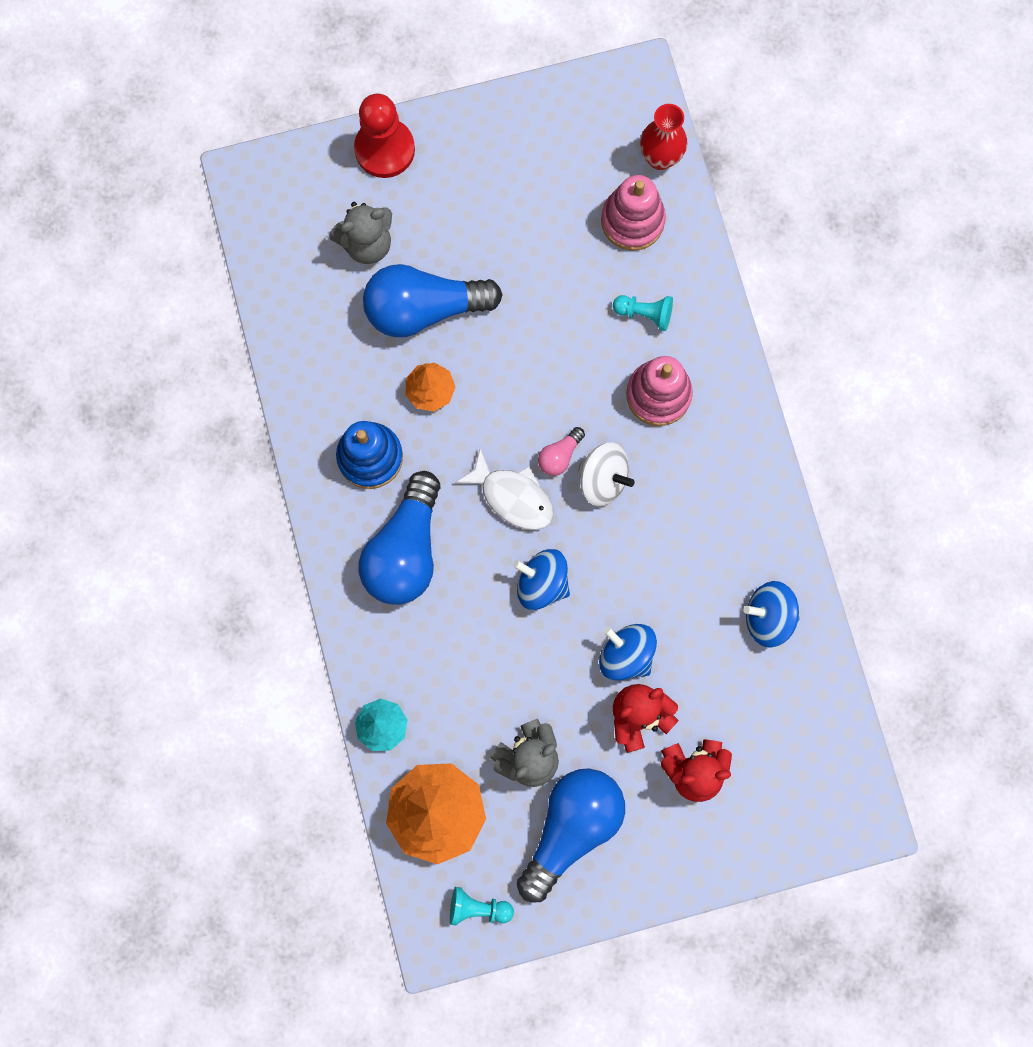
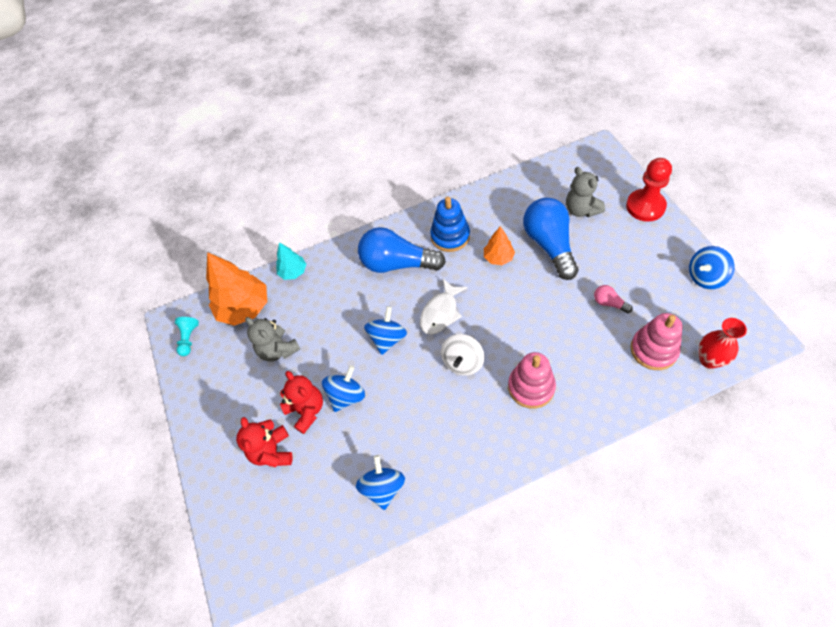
camera: 90 degrees right, 20 degrees down
blue light bulb [517,769,625,903] -> none
pink light bulb [538,427,585,476] -> pink light bulb moved to [594,285,633,313]
turquoise pawn [613,295,673,331] -> none
none -> blue spinning top [689,246,735,289]

